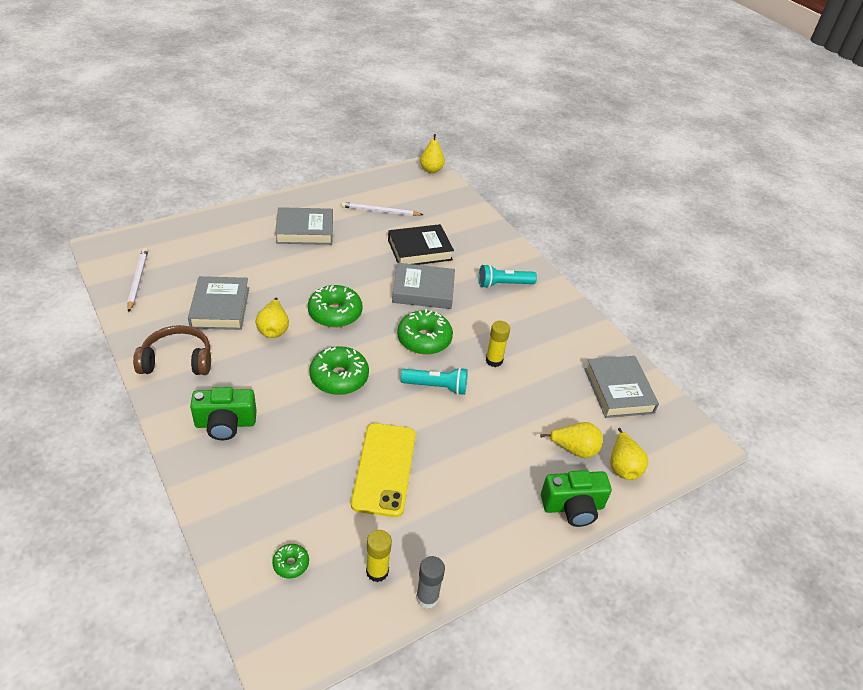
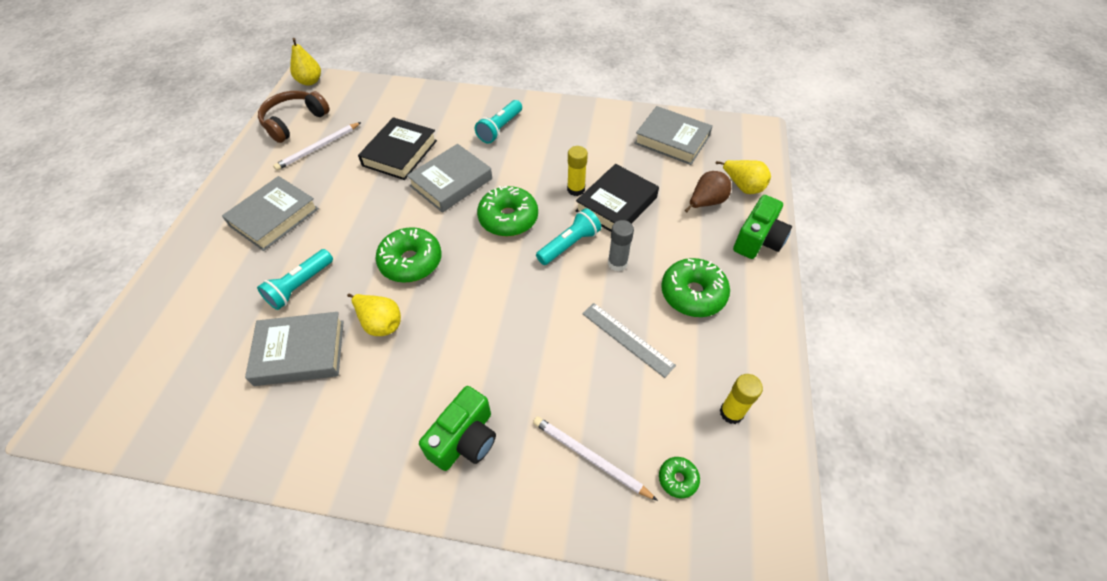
camera: 45 degrees left, 10 degrees up
white pencil [127,248,148,313] -> white pencil moved to [533,416,658,501]
brown headphones [133,325,211,375] -> brown headphones moved to [258,91,329,143]
grey book [188,276,249,330] -> grey book turned 45 degrees counterclockwise [245,312,344,386]
green donut [309,346,369,395] -> green donut moved to [661,258,730,317]
yellow phone [351,423,416,517] -> grey ruler [582,303,676,378]
grey glue stick [416,556,445,609] -> grey glue stick moved to [608,220,634,271]
yellow pear [540,422,603,458] -> brown pear [685,171,731,212]
none -> turquoise flashlight [257,249,333,310]
none -> black book [575,164,659,232]

